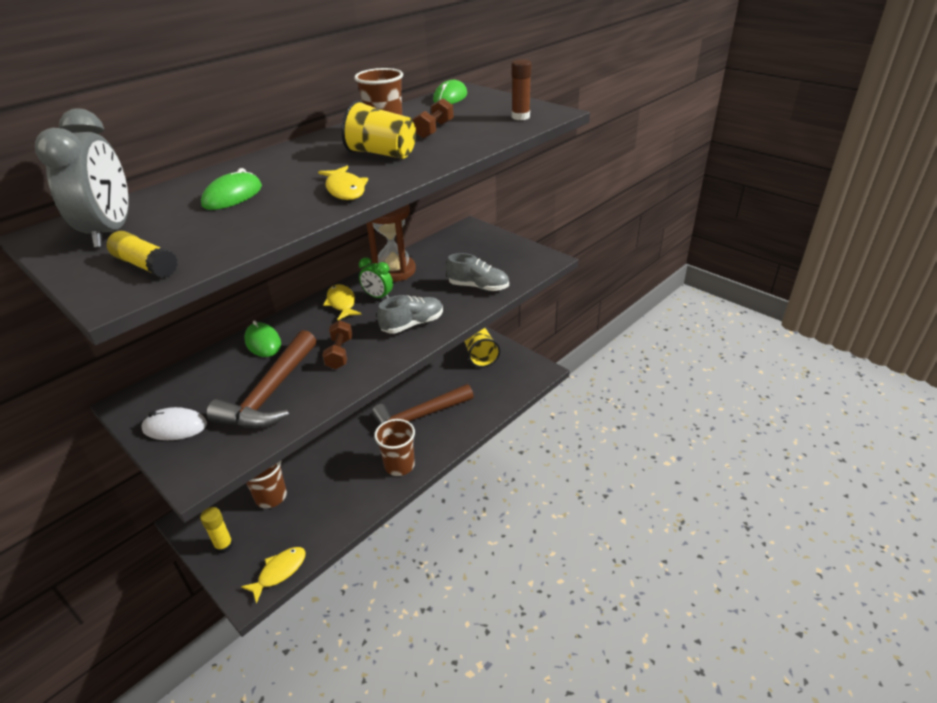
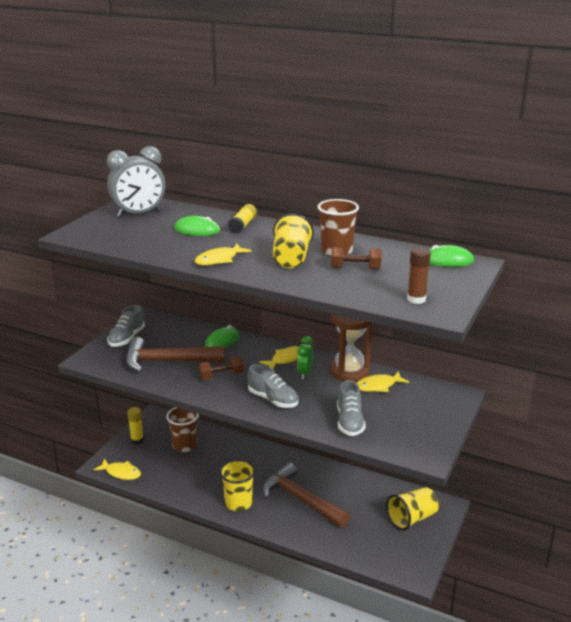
camera: 70 degrees right, 10 degrees down
yellow glue stick [107,231,178,278] -> yellow glue stick moved to [228,204,257,233]
white mouse [141,407,207,440] -> grey shoe [107,305,145,347]
brown cup [374,419,415,476] -> yellow cup [220,460,255,511]
none -> yellow fish [357,371,409,392]

